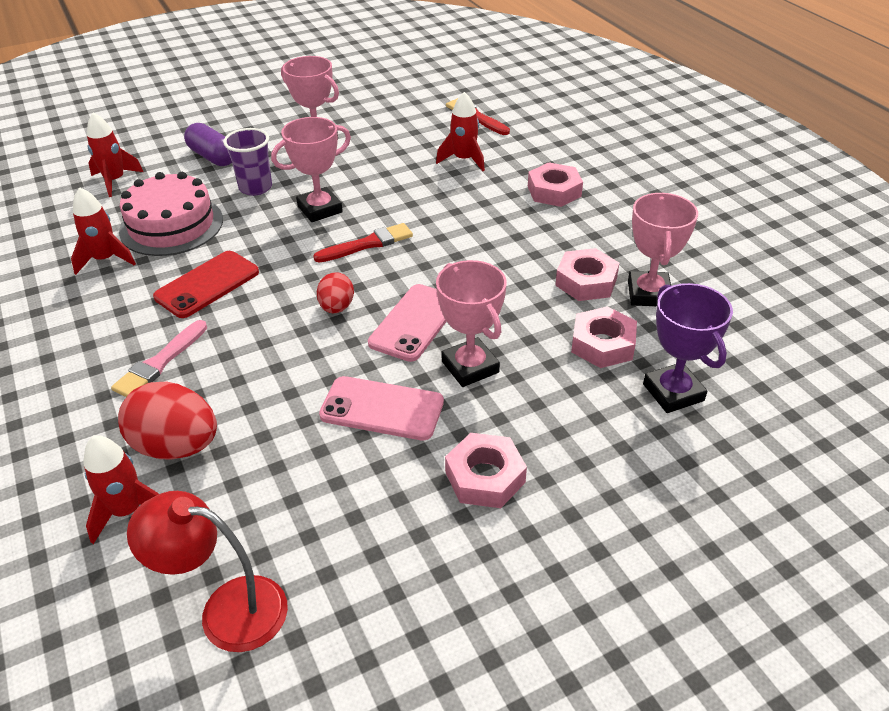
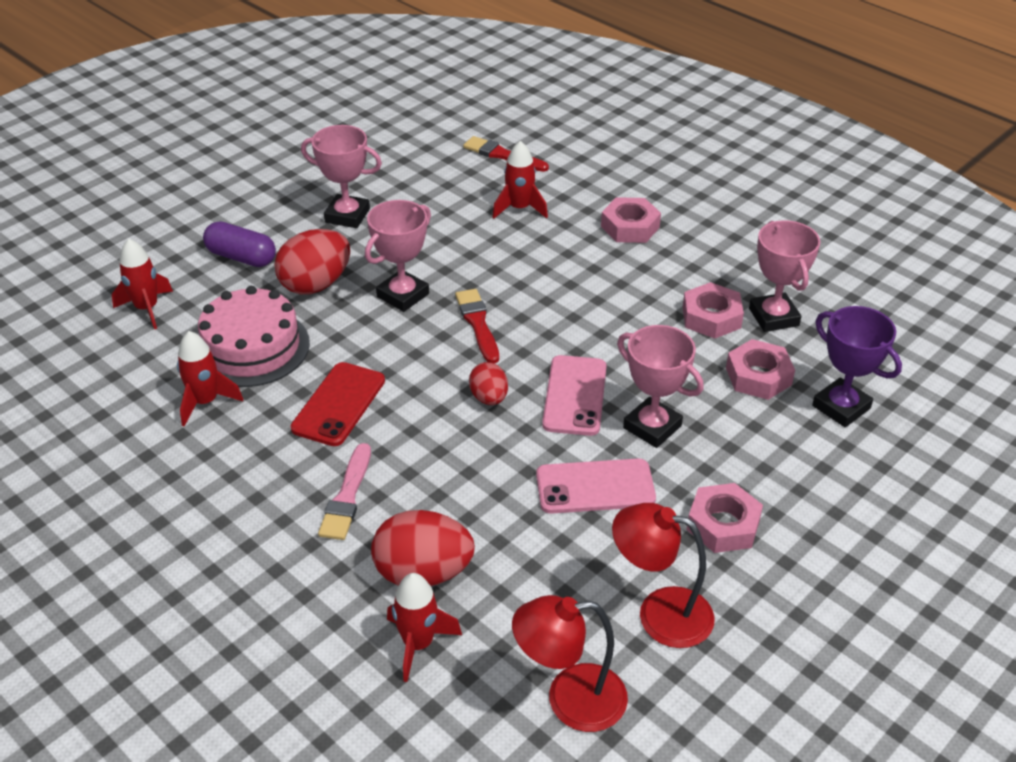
camera: 20 degrees left, 0 degrees up
purple cup [223,128,272,196] -> red egg [274,229,350,295]
red brush [313,223,413,262] -> red brush turned 60 degrees counterclockwise [455,289,499,363]
none -> red lamp [612,503,715,648]

